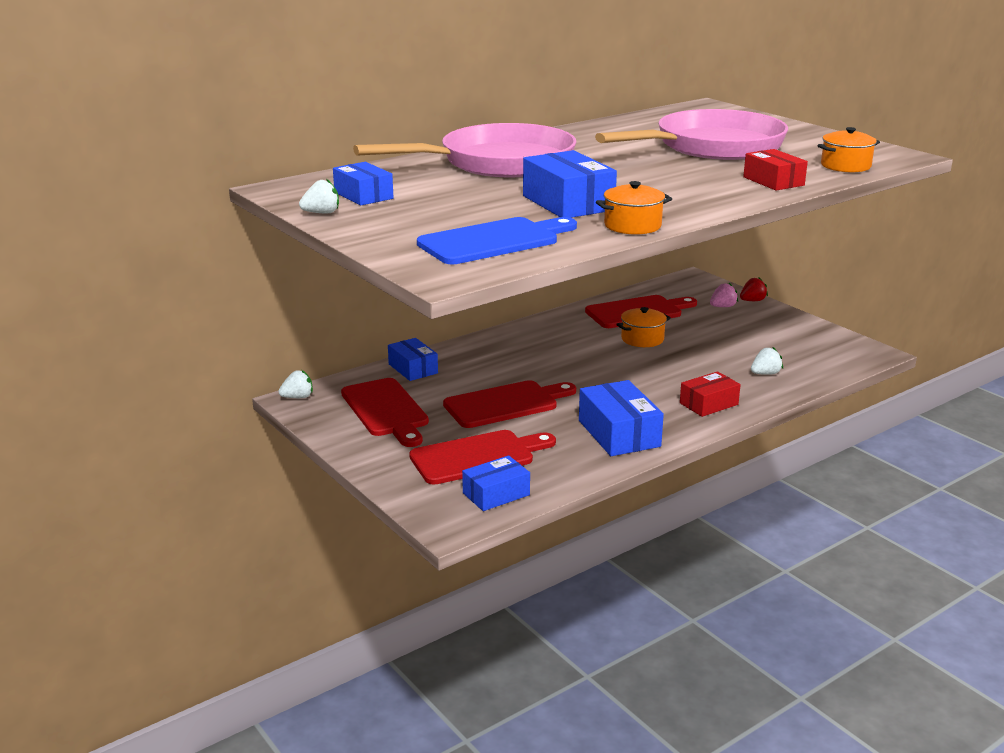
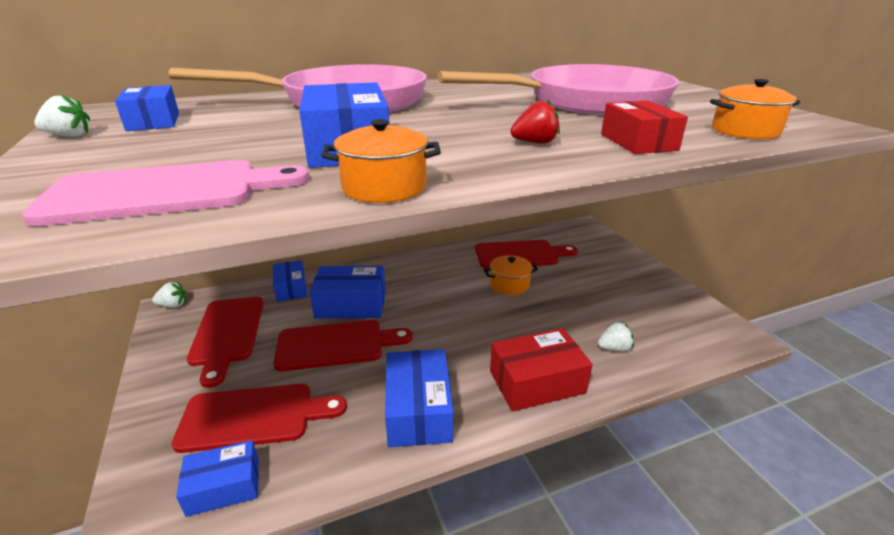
camera: 15 degrees right, 5 degrees up
blue cutting board [417,217,577,264] -> pink cutting board [22,160,309,226]
red box [680,371,741,417] -> red box [490,328,593,411], size x1.53
pink strawberry [710,283,738,307] -> none
red strawberry [740,277,768,301] -> red strawberry moved to [511,99,560,144]
none -> blue box [310,266,386,318]

